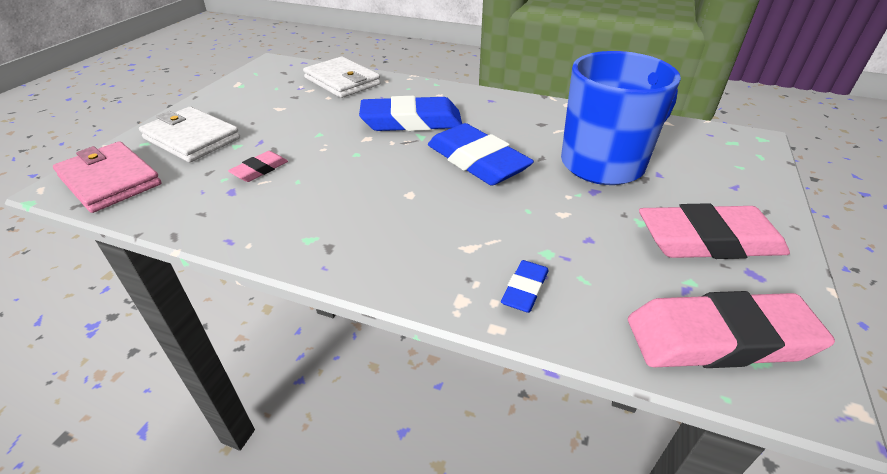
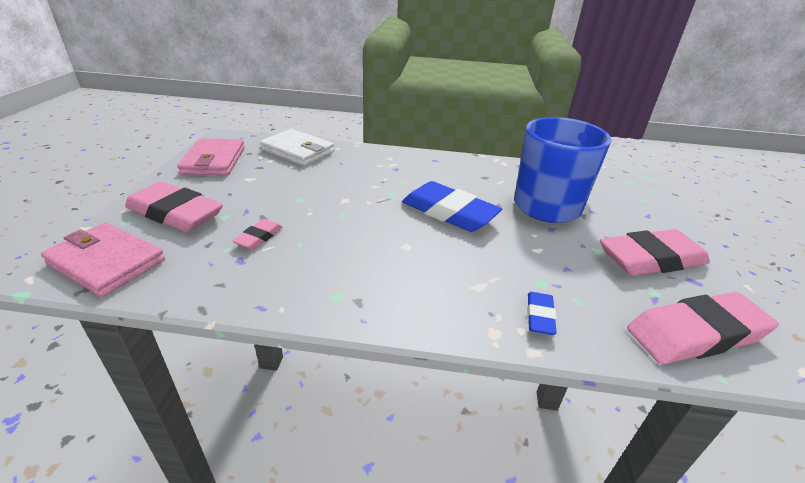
camera: 15 degrees left, 5 degrees down
white wallet [139,107,240,162] -> pink eraser [125,182,223,232]
blue eraser [359,96,462,131] -> none
none -> pink wallet [177,138,245,175]

